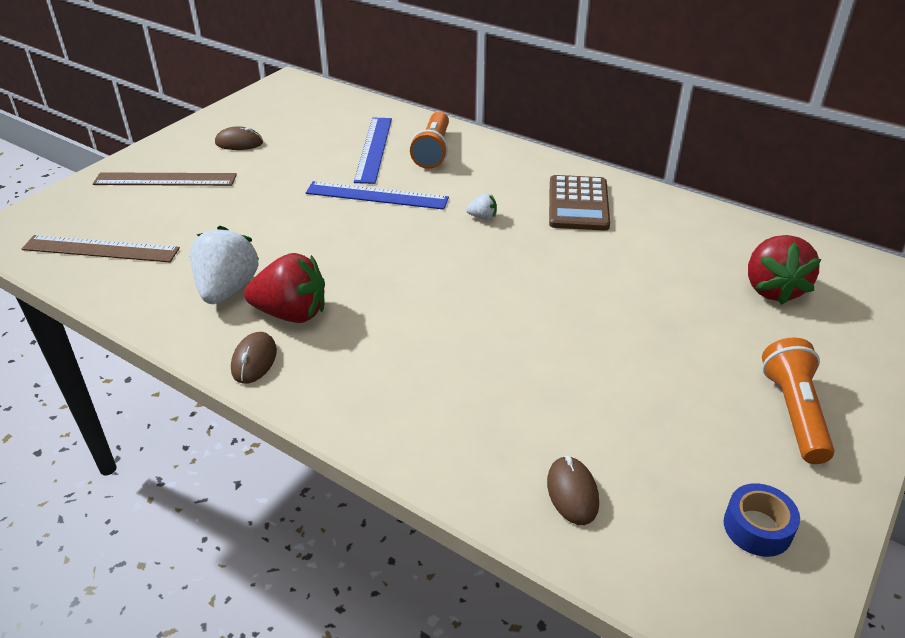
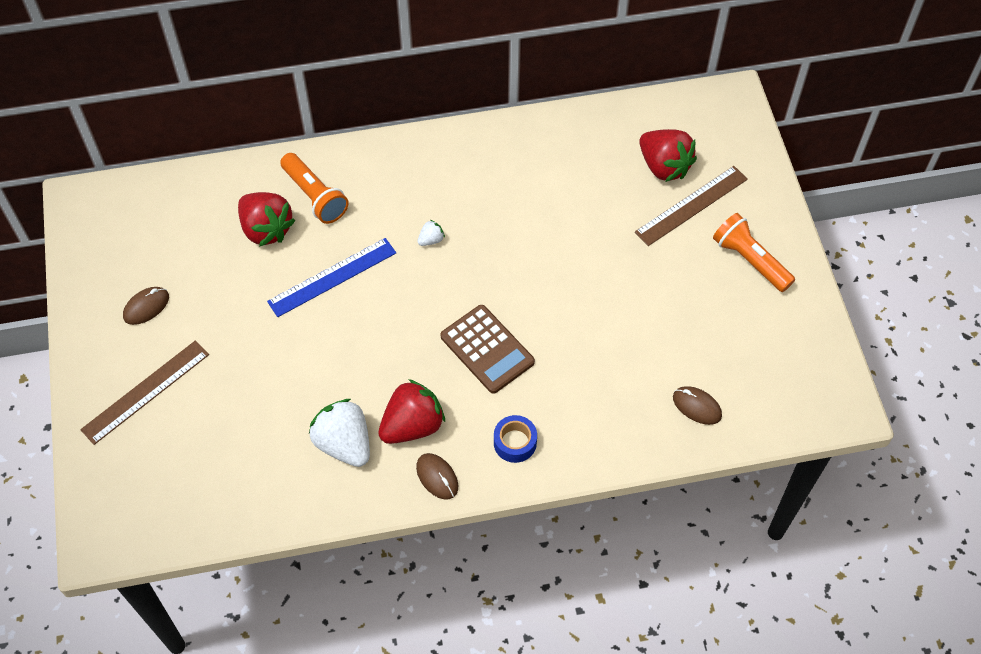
camera: 45 degrees left, 20 degrees up
brown ruler [22,235,180,262] -> brown ruler moved to [635,166,748,246]
blue ruler [354,118,392,184] -> red strawberry [238,192,296,247]
brown calculator [549,175,610,231] -> brown calculator moved to [441,305,535,394]
blue tape [724,483,800,557] -> blue tape moved to [494,415,537,463]

